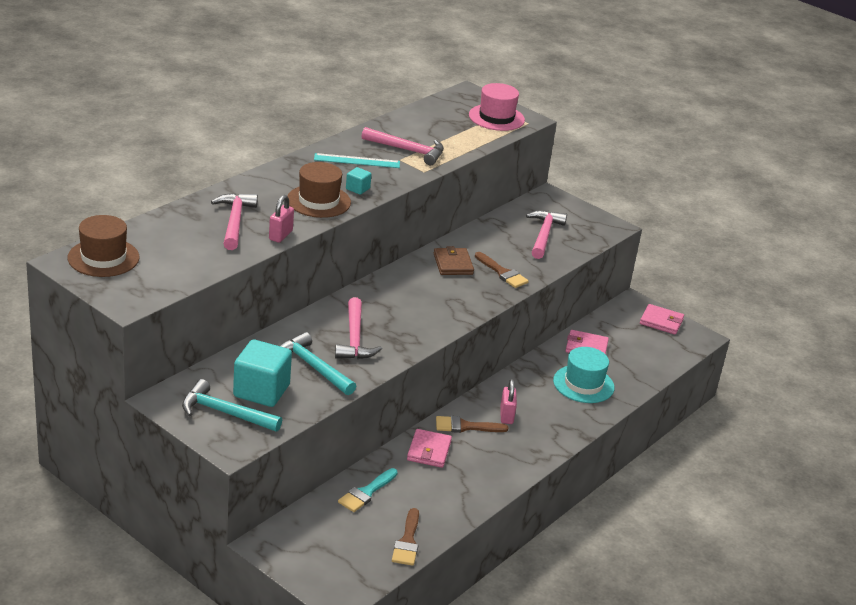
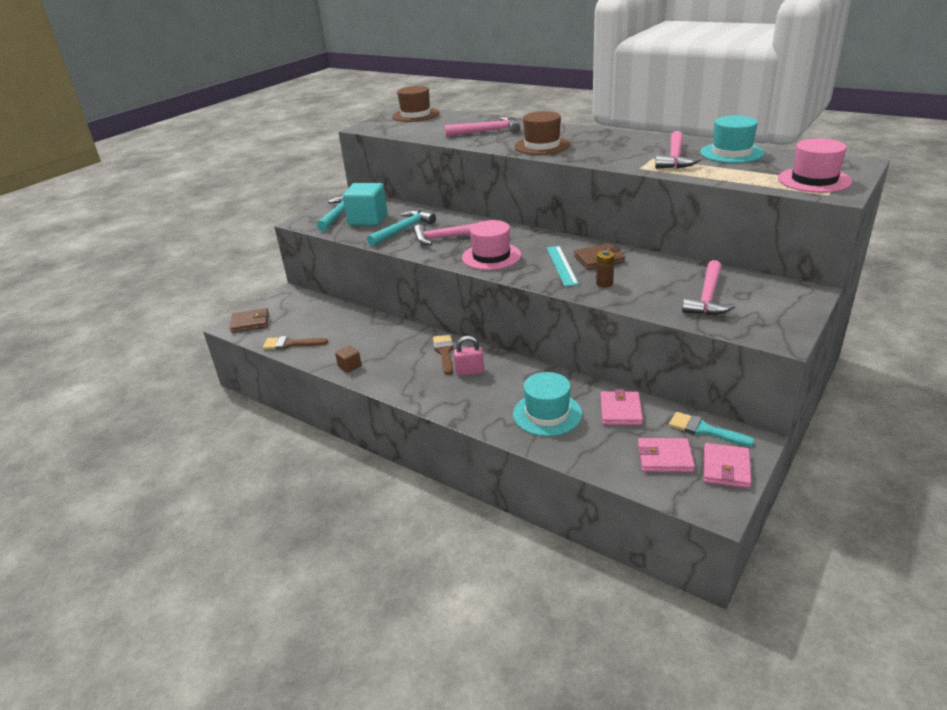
camera: 90 degrees right, 0 degrees up
pink padlock [269,195,294,243] -> none
turquoise ruler [314,153,400,168] -> turquoise ruler moved to [547,246,579,286]
turquoise brush [338,468,398,512] -> turquoise brush moved to [669,412,755,446]
turquoise cube [346,167,372,195] -> none
pink wallet [407,429,452,468] -> pink wallet moved to [638,438,695,472]
brown brush [475,252,529,288] -> brown battery [596,250,614,287]
pink hammer [526,210,567,259] -> pink hammer turned 105 degrees clockwise [682,260,736,315]
none -> brown wallet [230,308,269,333]
none -> brown cube [335,346,361,373]
none -> pink hat [462,220,521,270]
none -> turquoise hat [700,115,764,163]

